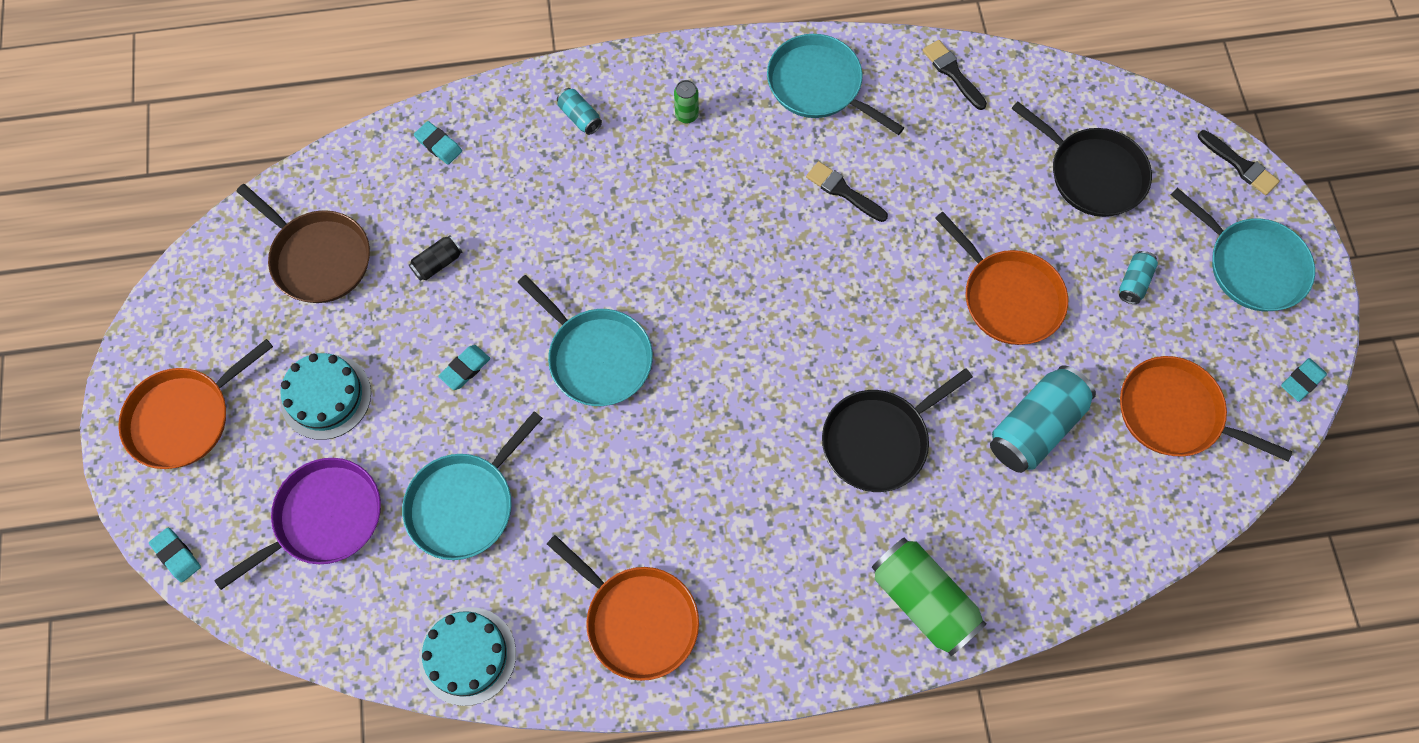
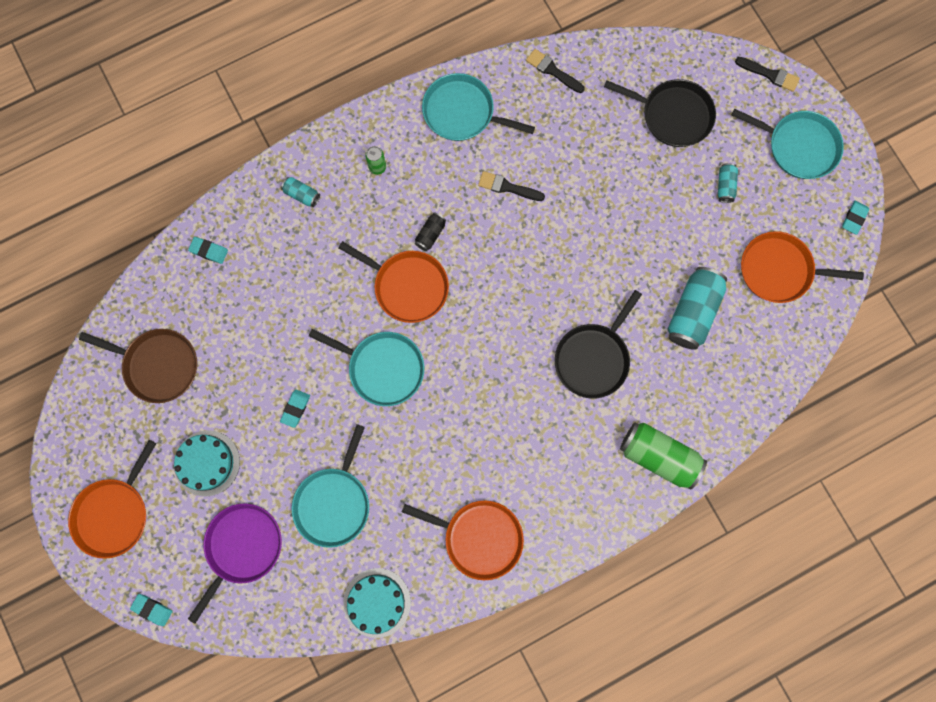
camera: 20 degrees left, 10 degrees up
black can [409,235,462,281] -> black can moved to [415,212,446,251]
orange pan [935,212,1068,345] -> orange pan moved to [338,241,449,323]

